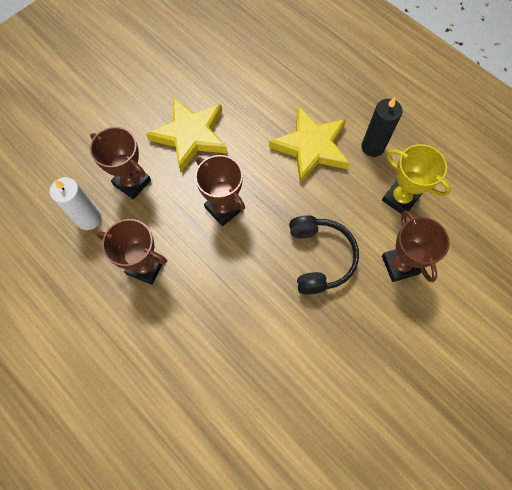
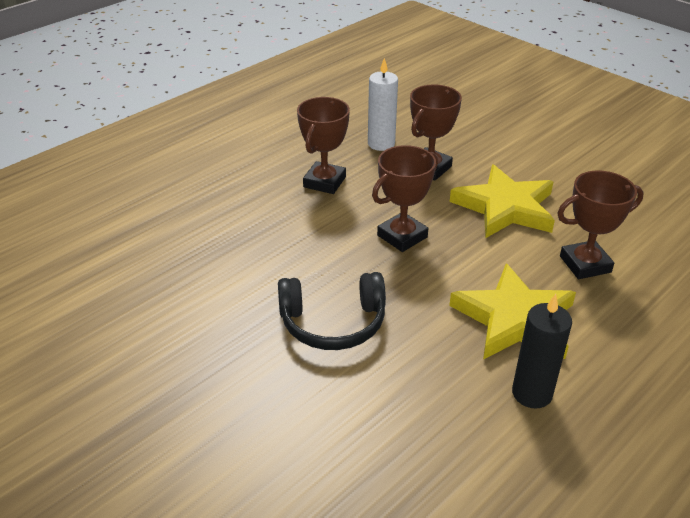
camera: 90 degrees right, 30 degrees down
yellow trophy [382,144,451,214] -> none
brown trophy [382,211,450,282] -> brown trophy moved to [557,170,644,279]

